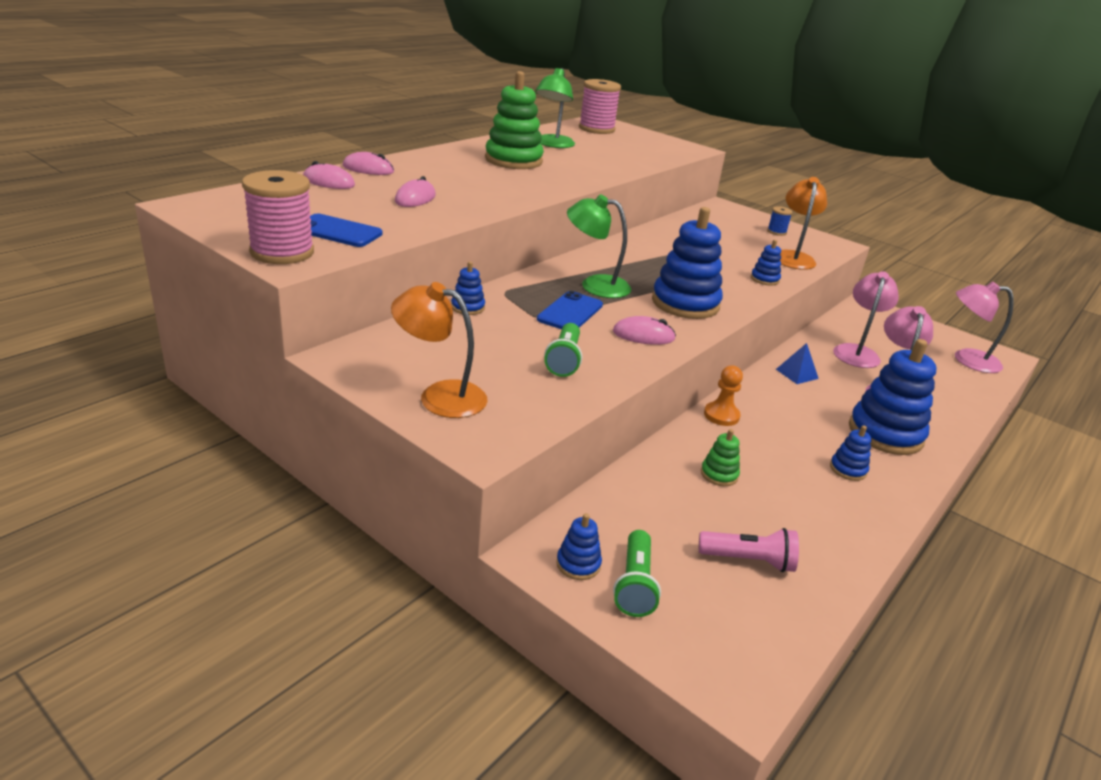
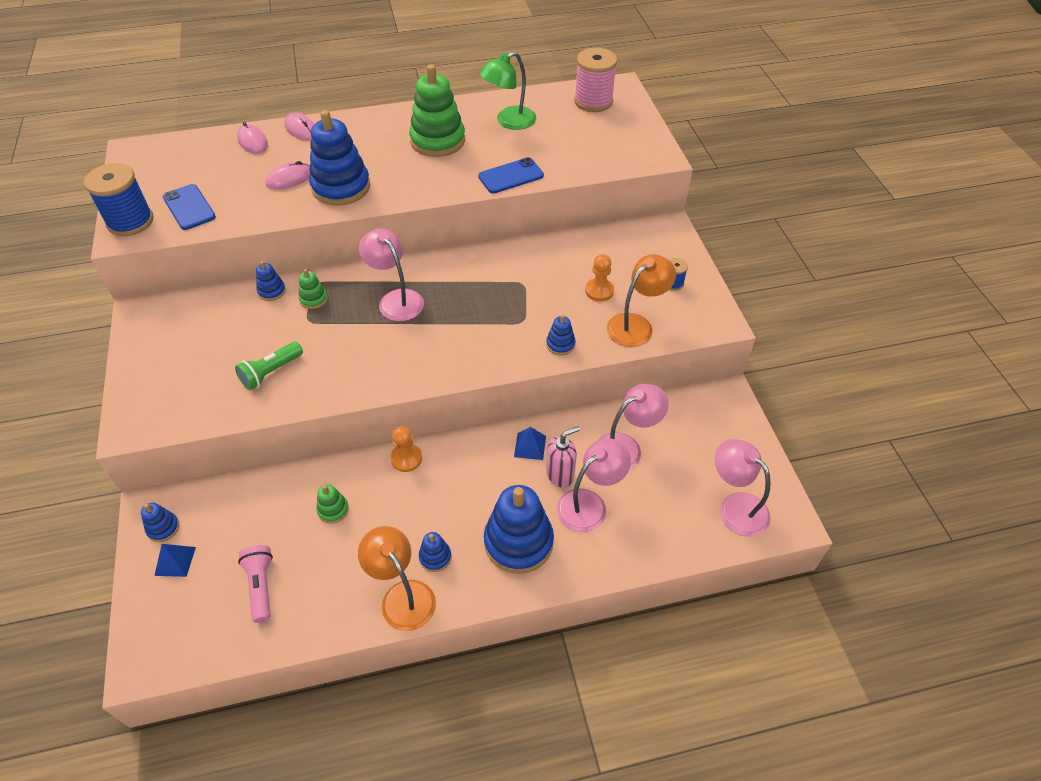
camera: 40 degrees right, 20 degrees up
pink spool [242,170,314,264] -> blue spool [84,163,154,236]
orange lamp [391,282,487,418] -> orange lamp moved to [358,526,436,631]
blue phone [537,291,603,329] -> blue phone moved to [478,157,544,193]
green lamp [567,194,631,298] -> pink lamp [359,228,424,321]
pink mouse [613,316,676,345] -> none
green flashlight [613,530,661,617] -> blue pyramid [154,544,196,577]
blue stacking toy [652,207,723,319] -> blue stacking toy moved to [309,110,370,206]
pink flashlight [699,528,799,572] -> pink flashlight turned 150 degrees counterclockwise [238,545,273,623]
none -> green stacking toy [299,269,328,309]
none -> pink soap dispenser [546,426,580,488]
none -> orange pawn [585,254,614,302]

